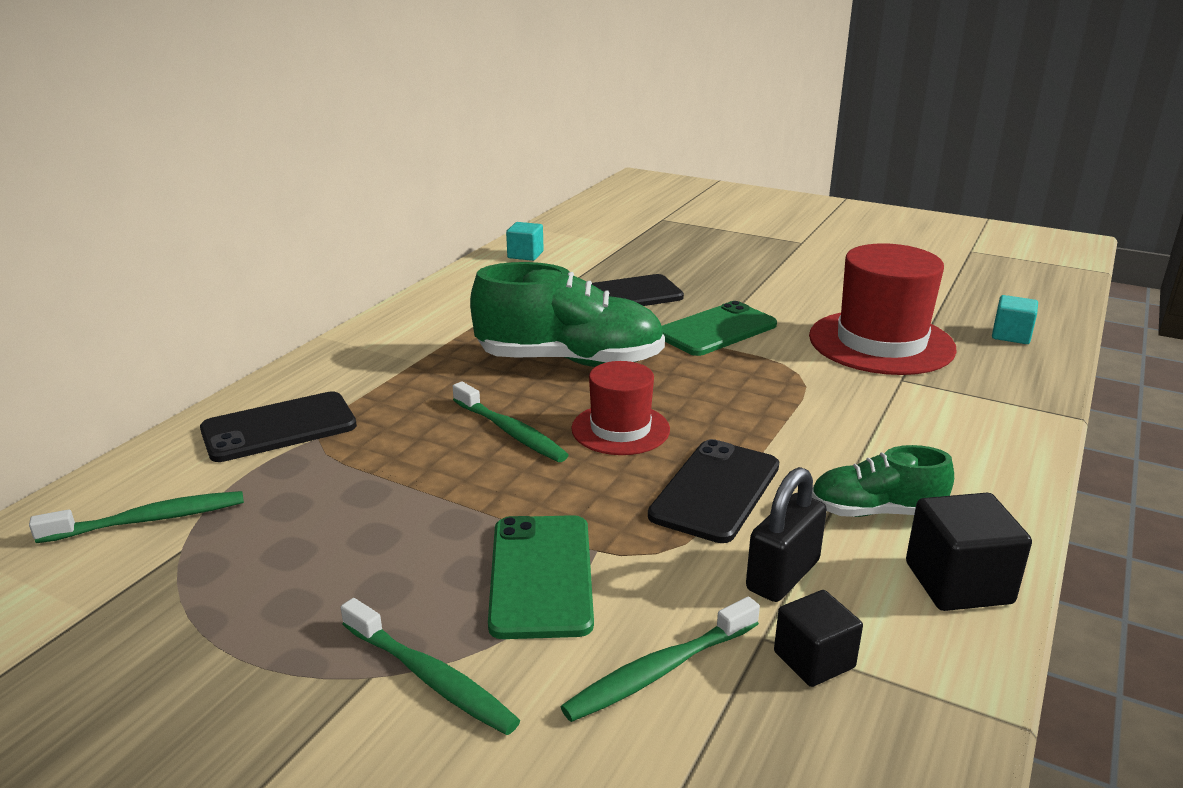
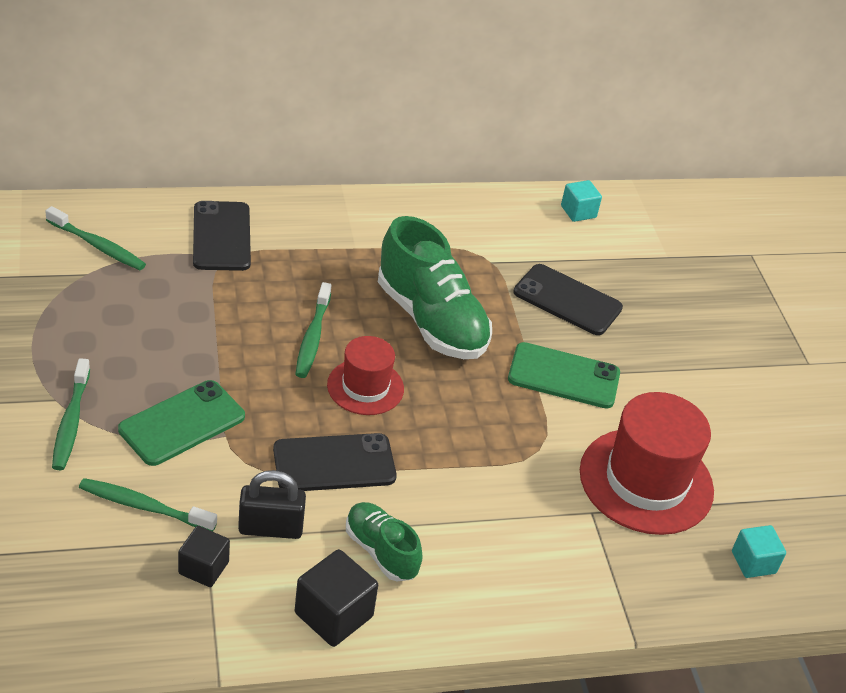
camera: 45 degrees right, 15 degrees up
black phone [200,391,357,462] -> black phone turned 60 degrees clockwise [193,201,251,271]

